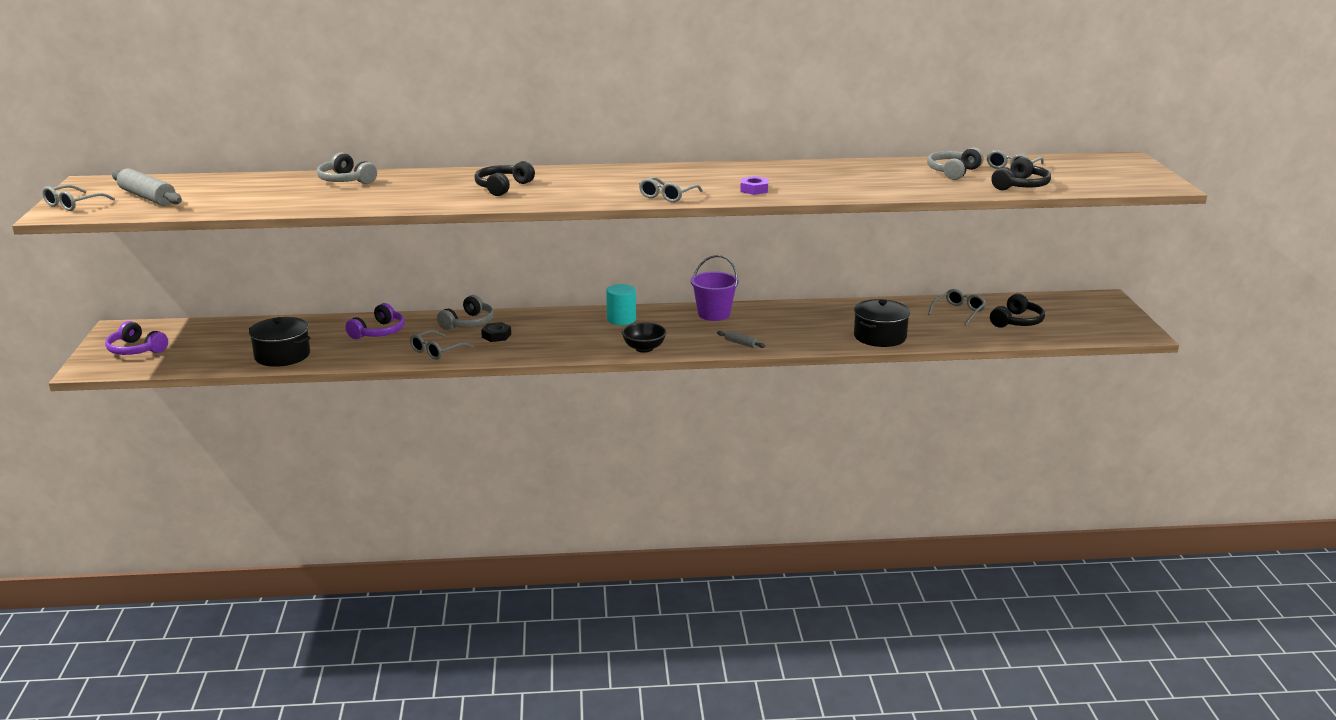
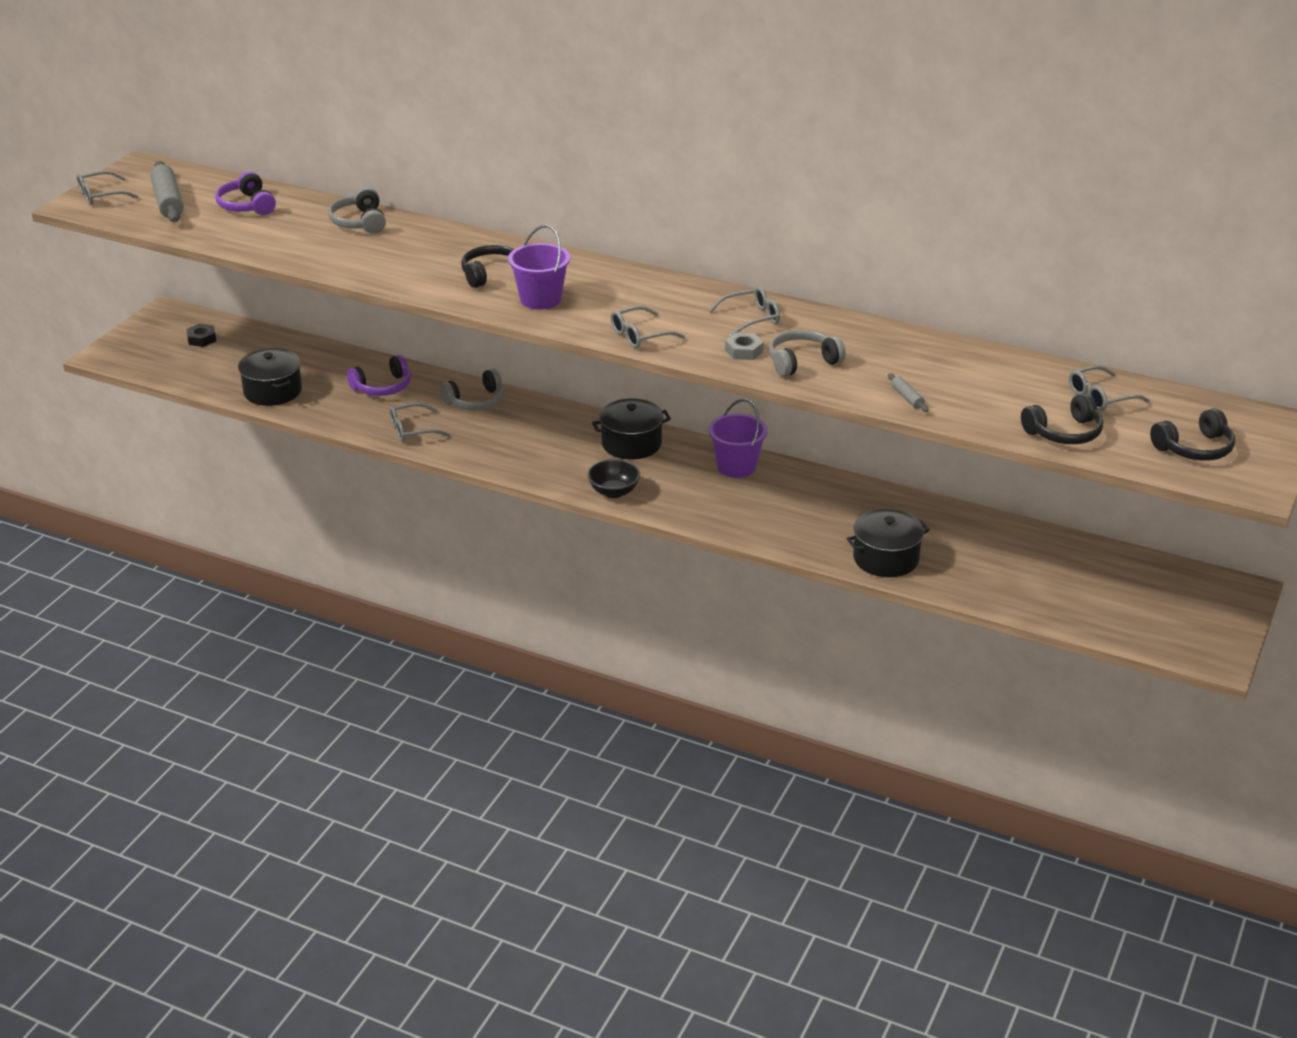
camera: 30 degrees right, 10 degrees up
purple headphones [105,321,168,355] -> purple headphones moved to [215,171,276,215]
black nut [481,322,511,342] -> black nut moved to [186,324,216,347]
turquoise cylinder [606,284,636,325] -> black pot [592,399,671,459]
grey rolling pin [717,331,766,348] -> grey rolling pin moved to [888,373,929,412]
purple nut [740,176,768,195] -> grey nut [725,333,764,360]
grey headphones [927,148,984,180] -> grey headphones moved to [769,330,846,377]
grey glasses [928,289,987,325] -> grey glasses moved to [709,287,780,336]
black headphones [990,293,1045,328] -> black headphones moved to [1150,408,1235,461]
none -> purple bucket [508,225,570,310]

